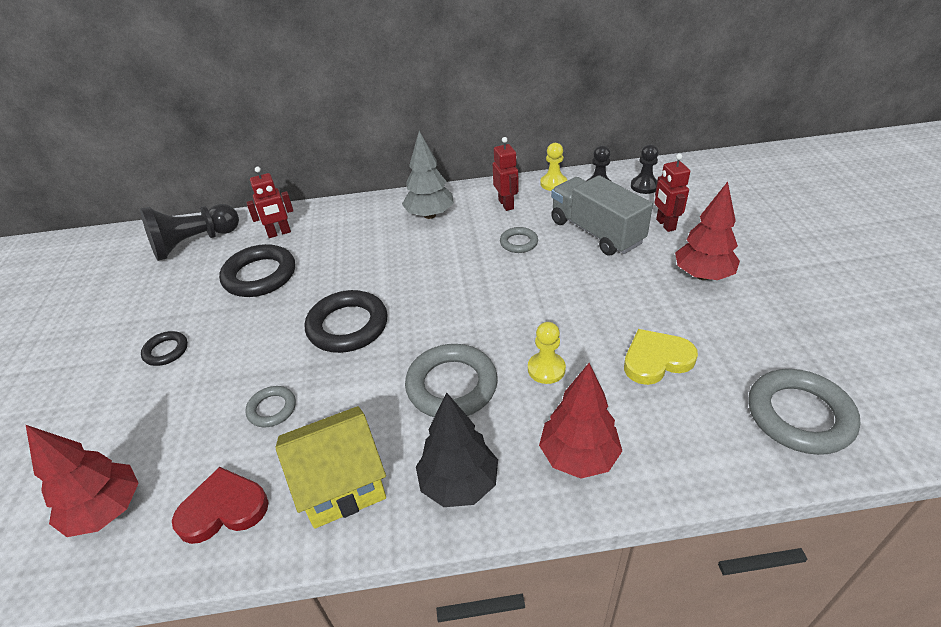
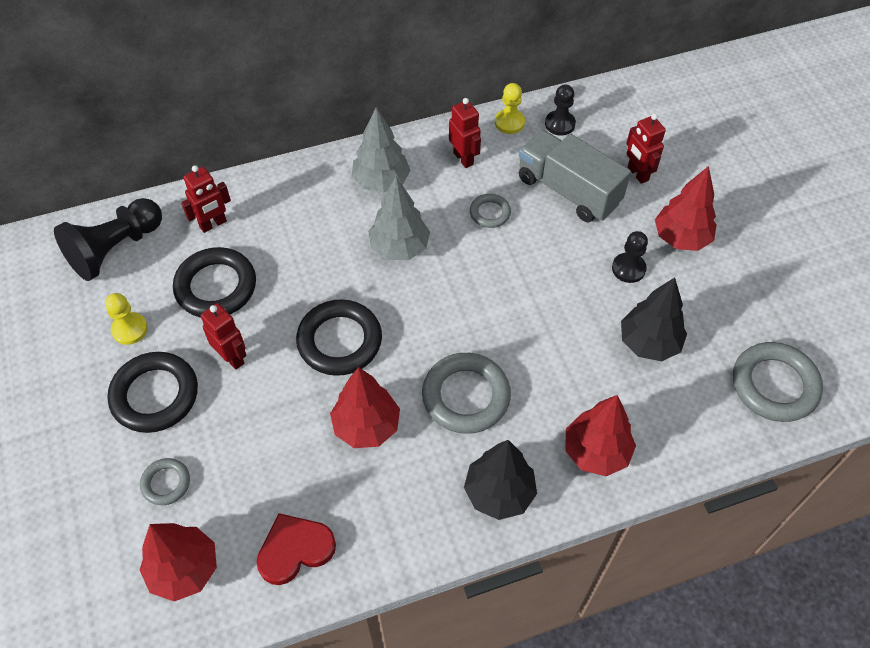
camera: 15 degrees left, 15 degrees up
black ring [141,331,188,366] -> black ring [107,352,198,433], size x1.89
grey ring [245,386,296,427] -> grey ring moved to [140,458,190,505]
yellow house [275,406,386,529] -> none
yellow pawn [528,322,566,384] -> yellow pawn moved to [105,293,148,345]
yellow heart [624,329,698,385] -> black tree [621,277,687,361]
black pawn [631,144,659,194] -> black pawn moved to [612,231,648,283]
none -> red robot [201,303,247,370]
none -> red tree [330,367,400,448]
none -> grey tree [368,177,430,260]

